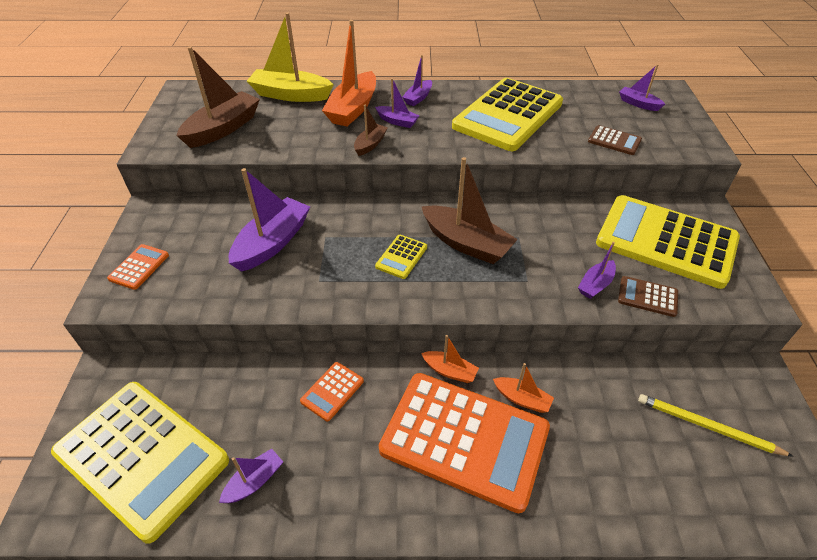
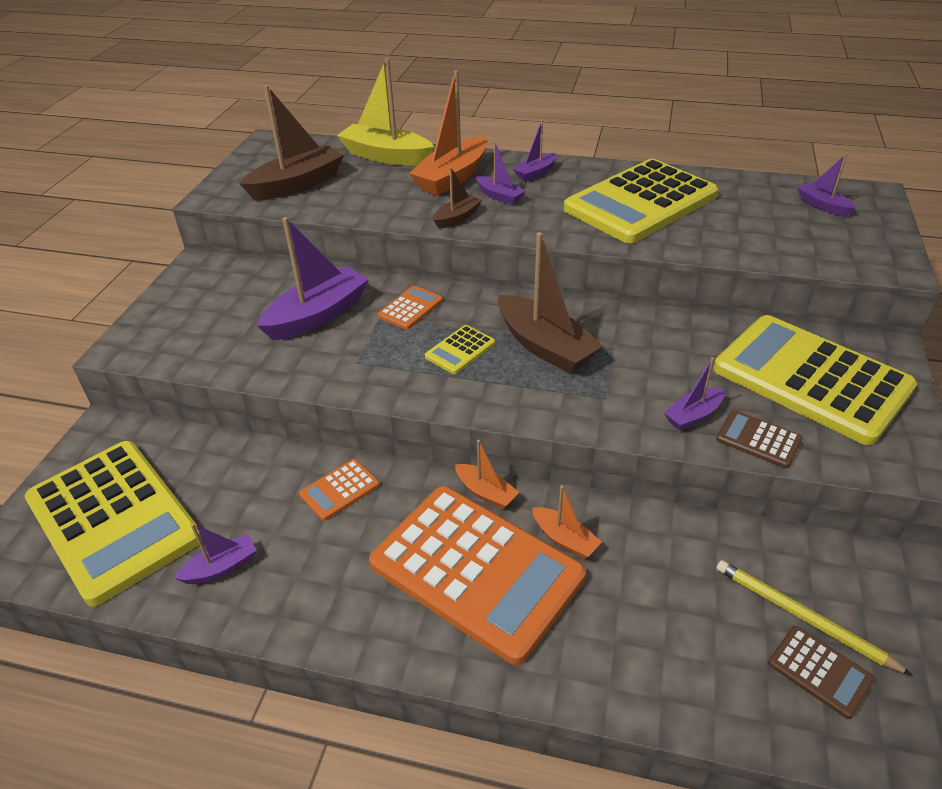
camera: 15 degrees right, 5 degrees down
orange calculator [107,244,169,290] -> orange calculator moved to [378,286,443,330]
brown calculator [588,125,642,155] -> brown calculator moved to [768,626,875,719]

